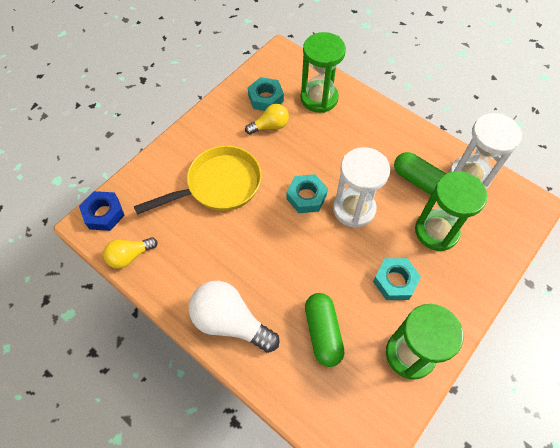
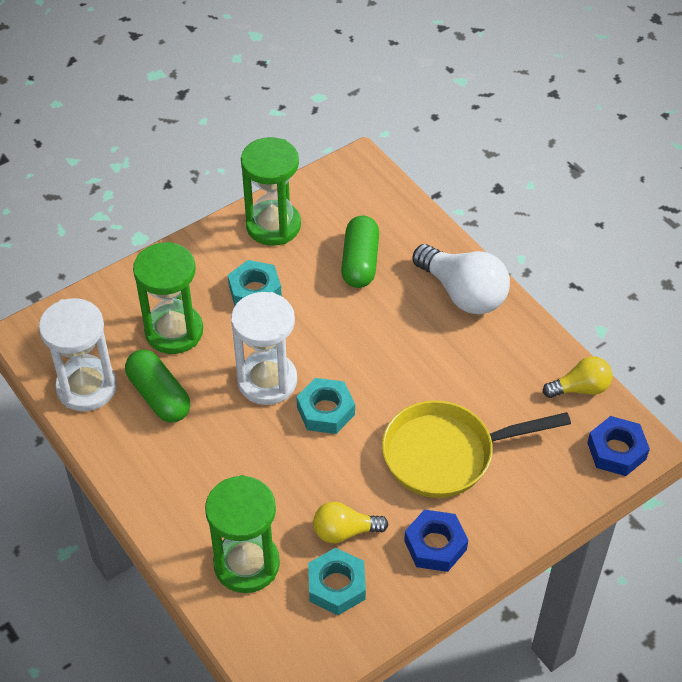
camera: 165 degrees left, 10 degrees down
none -> blue nut [404,510,468,572]

